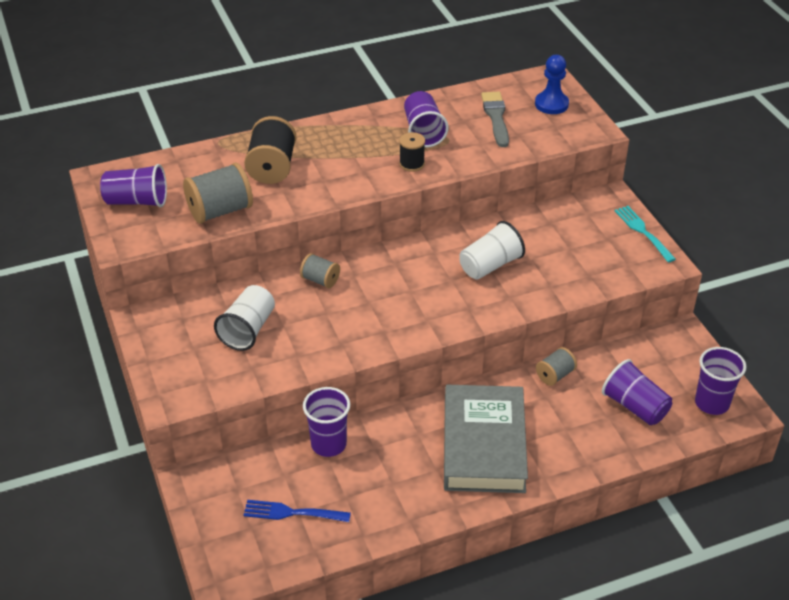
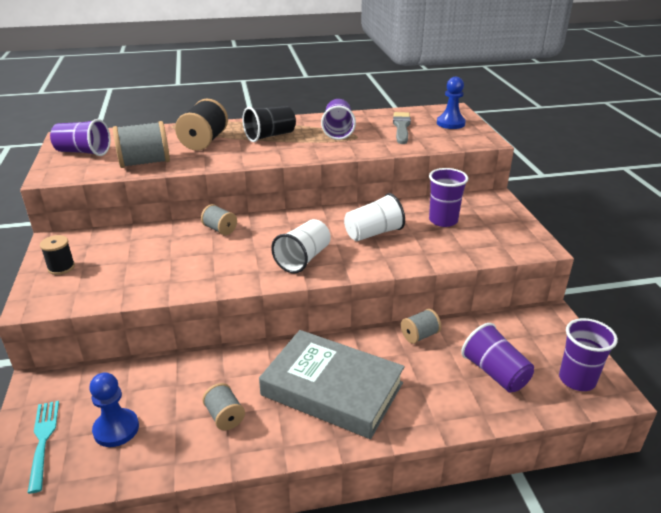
camera: 10 degrees right, 10 degrees down
white cup [214,285,275,351] -> white cup moved to [271,219,331,274]
blue fork [243,500,351,522] -> blue pawn [89,373,139,447]
purple cup [303,387,350,457] -> purple cup moved to [429,168,468,227]
black spool [399,132,425,172] -> black spool moved to [40,235,75,275]
grey book [444,385,528,493] -> grey book turned 75 degrees counterclockwise [259,330,405,439]
turquoise fork [615,206,676,263] -> turquoise fork moved to [27,401,59,494]
none -> grey spool [202,383,245,430]
none -> black cup [242,106,296,142]

